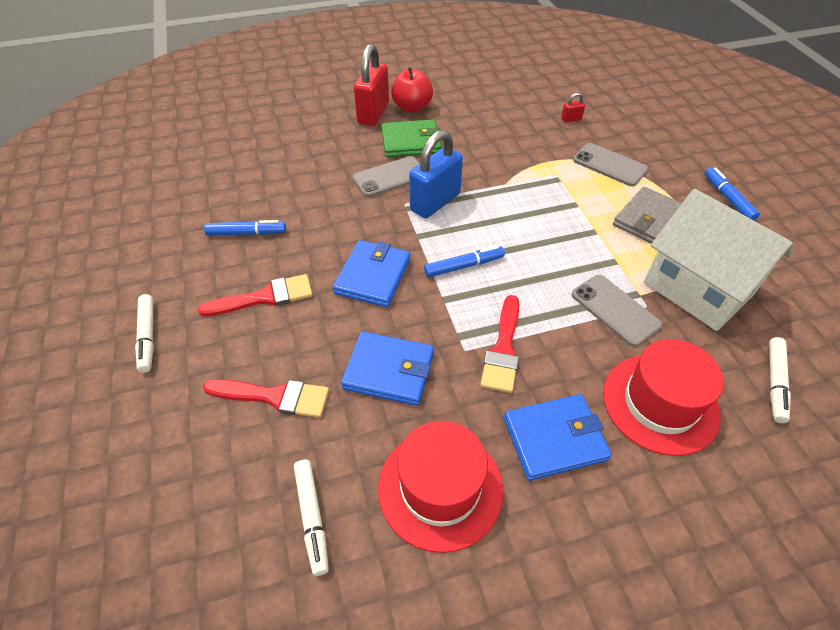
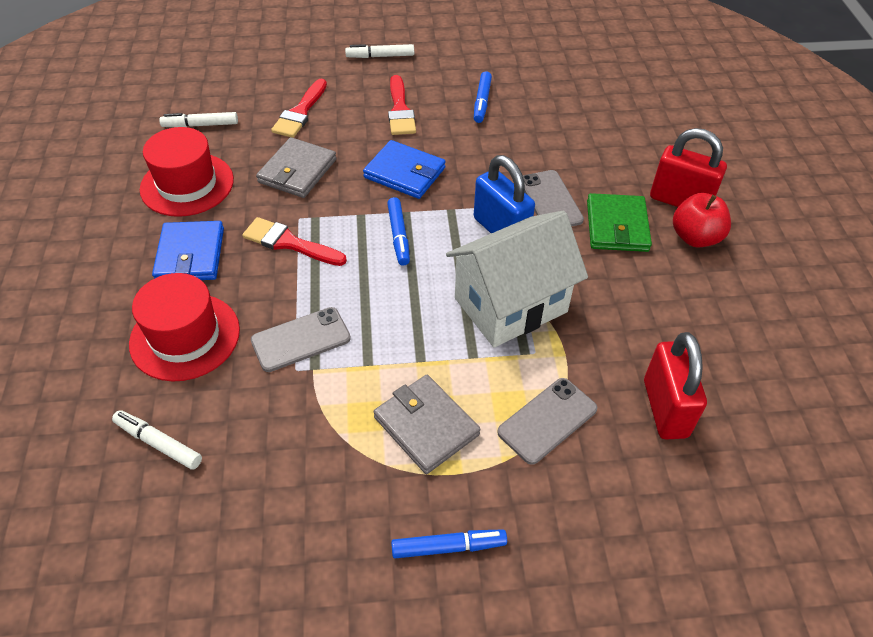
camera: 100 degrees right, 0 degrees up
blue wallet [341,331,434,406] -> grey wallet [256,137,336,198]
red padlock [561,93,585,122] -> red padlock [644,332,707,440], size x2.39
white house [644,189,793,331] -> white house moved to [446,210,588,348]

